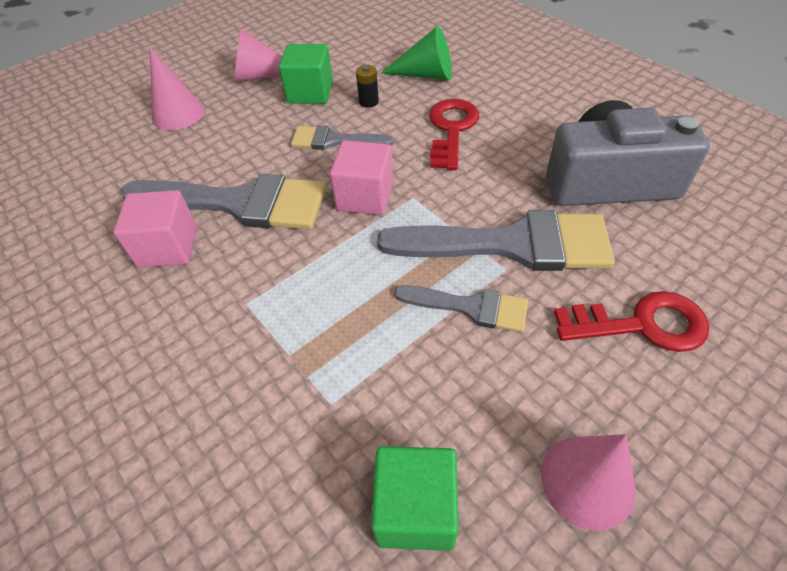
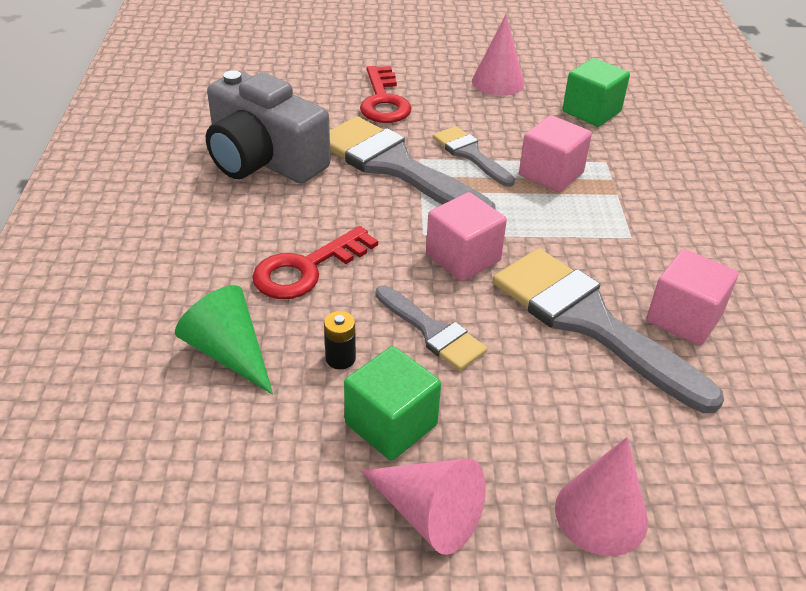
camera: 145 degrees left, 10 degrees down
red key [554,291,709,352] -> red key turned 135 degrees counterclockwise [360,66,412,123]
none -> pink cube [519,115,592,193]

